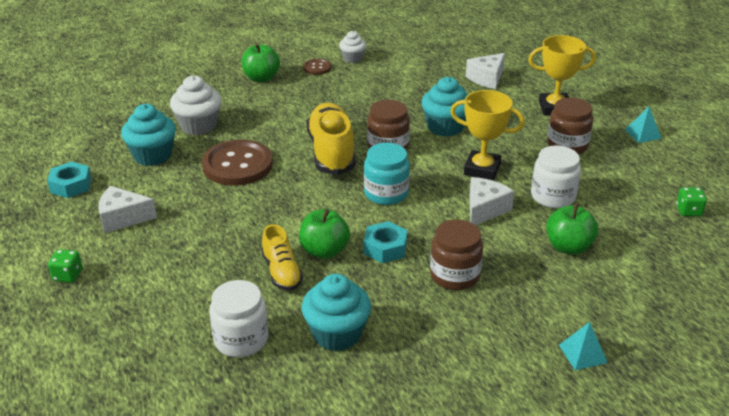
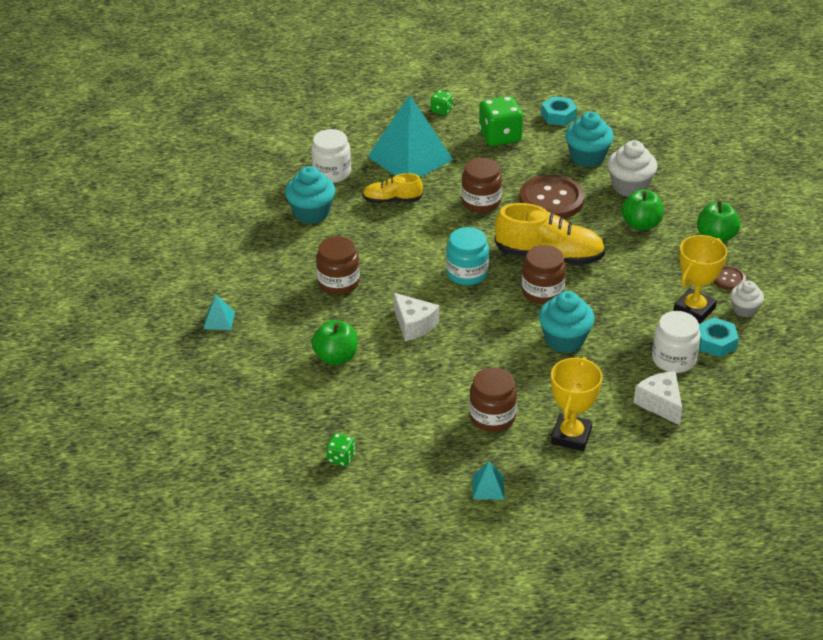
camera: 110 degrees right, 5 degrees up
white cheese [98,186,157,233] -> green dice [479,96,523,146]
green apple [299,209,350,259] -> green apple moved to [621,189,664,231]
turquoise nut [364,221,407,263] -> turquoise nut moved to [699,318,739,357]
yellow trophy [450,90,525,180] -> yellow trophy moved to [673,235,727,324]
white jar [531,146,581,208] -> white jar moved to [652,311,701,373]
none -> turquoise pyramid [368,95,453,177]
none -> brown jar [461,158,502,213]

